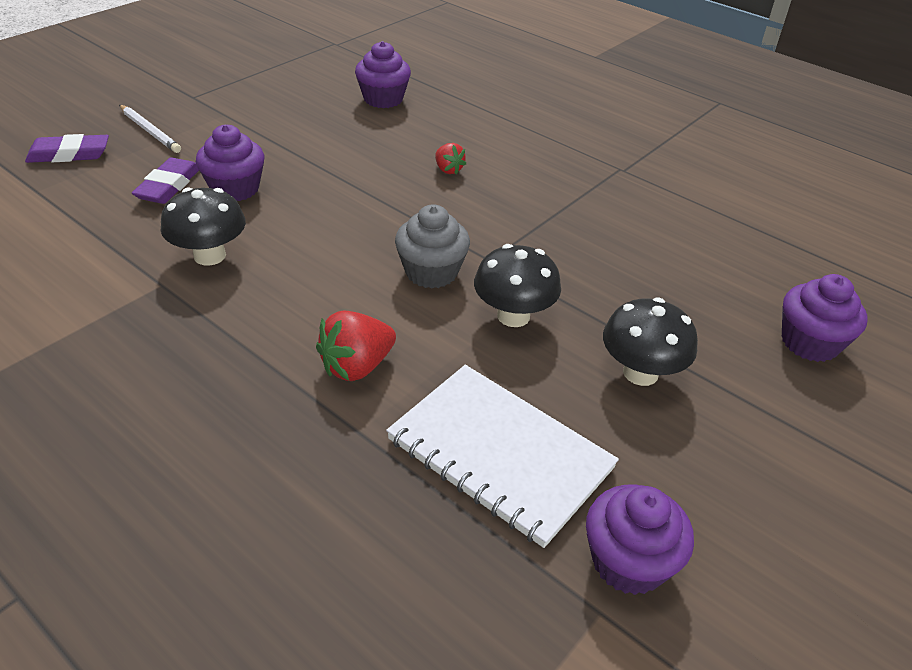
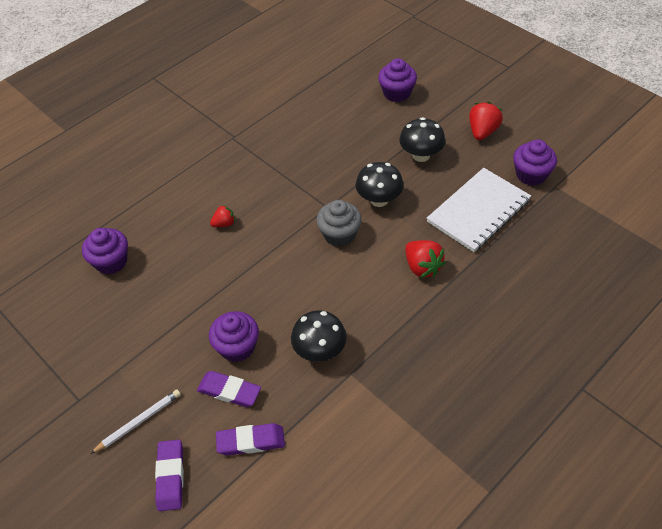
camera: 80 degrees left, 10 degrees up
none -> purple eraser [216,423,285,456]
none -> red strawberry [469,102,503,140]

